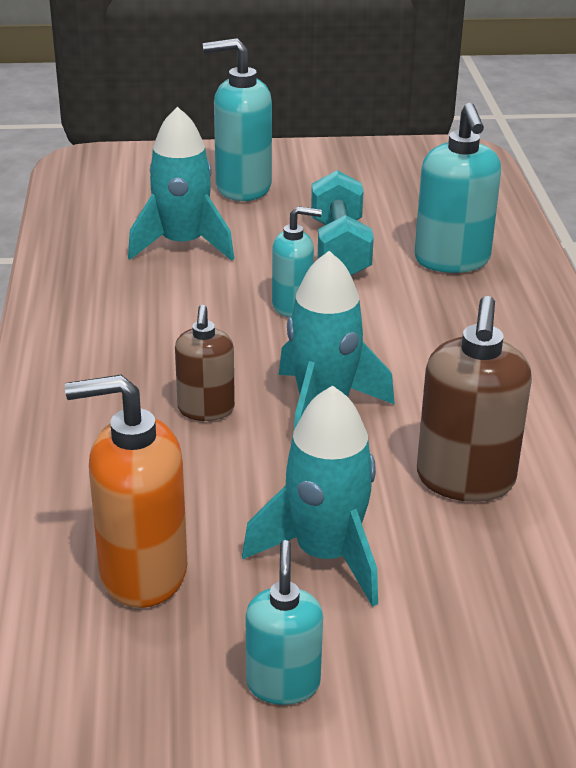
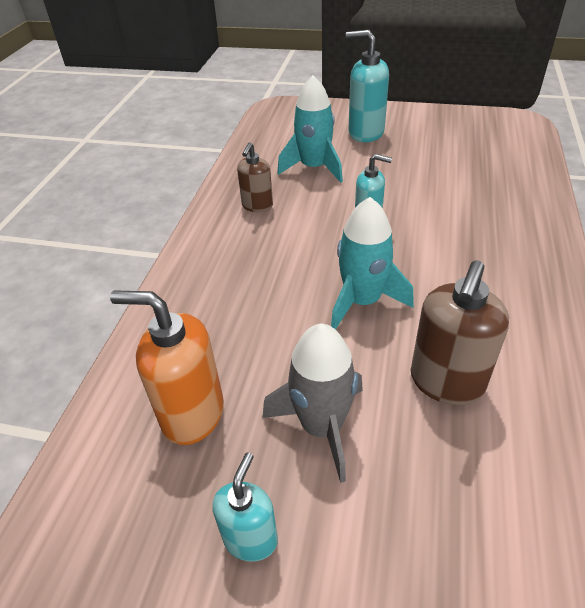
camera: 20 degrees right, 10 degrees up
brown soap dispenser [175,305,235,421] -> brown soap dispenser moved to [237,142,273,212]
turquoise rocket [242,385,378,607] -> grey rocket [263,324,363,483]
turquoise dumbbell [311,170,374,275] -> none
turquoise soap dispenser [415,103,501,273] -> none

